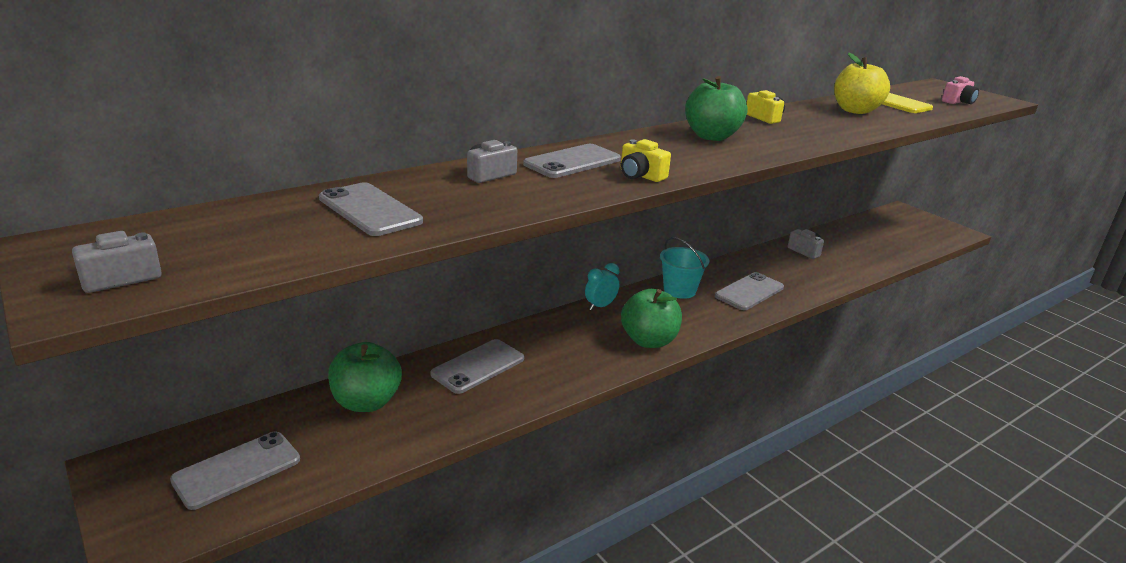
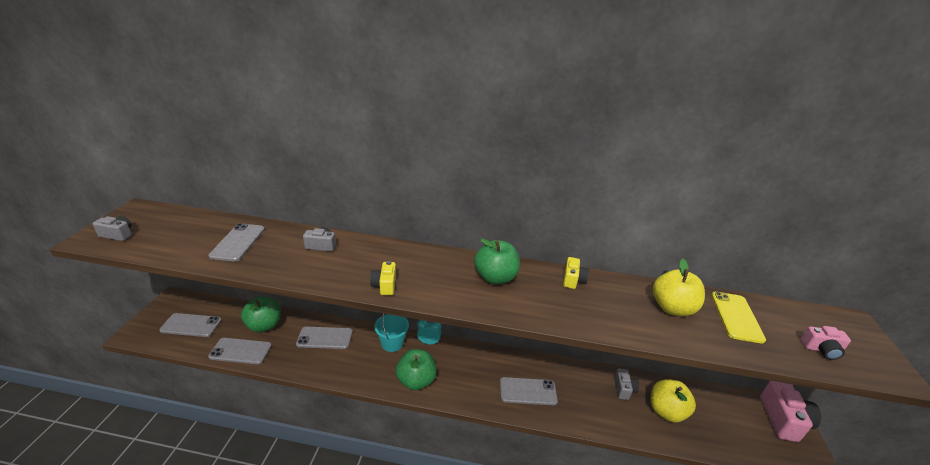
camera: 45 degrees right, 5 degrees up
grey phone [523,144,621,178] -> grey phone moved to [208,338,272,364]
turquoise bucket [660,237,709,299] -> turquoise bucket moved to [374,313,409,352]
none -> yellow apple [651,379,696,423]
none -> pink camera [760,381,821,442]

